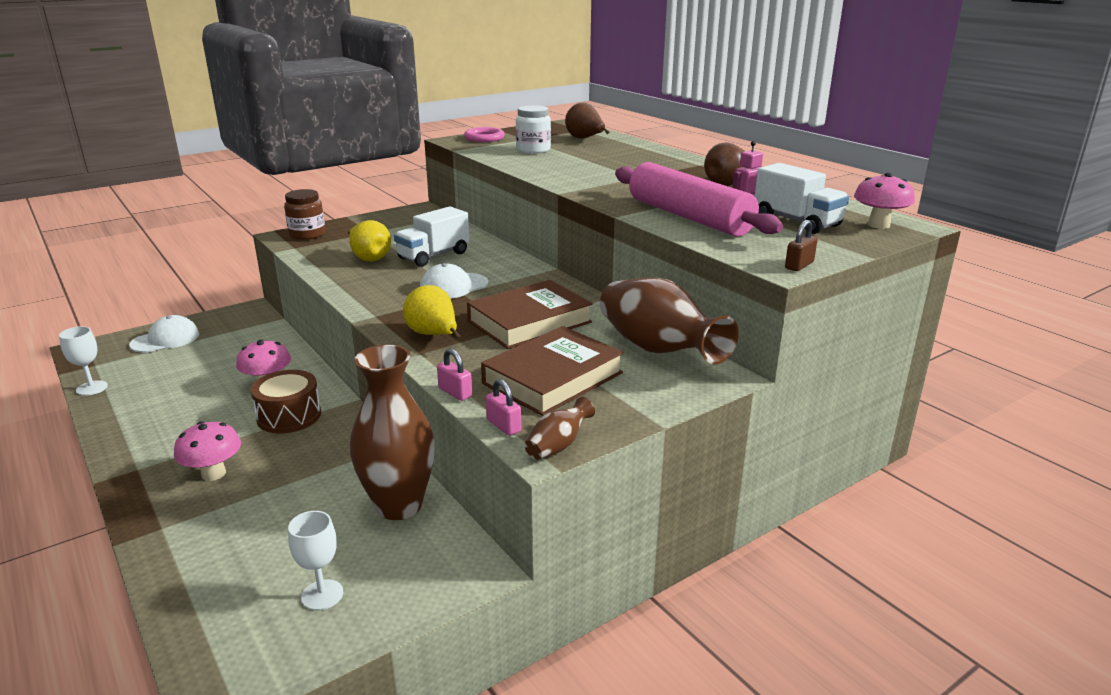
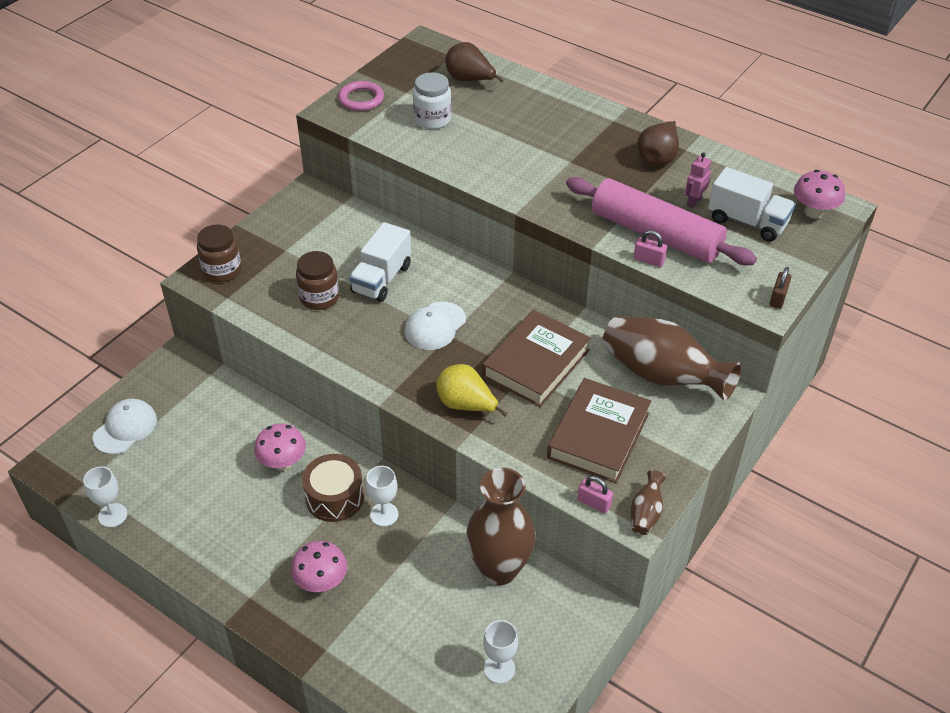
camera: 20 degrees left, 20 degrees up
yellow pear [348,220,391,262] -> brown jar [296,251,339,310]
pink padlock [437,349,472,401] -> pink padlock moved to [634,230,667,267]
none -> white goblet [366,466,398,527]

